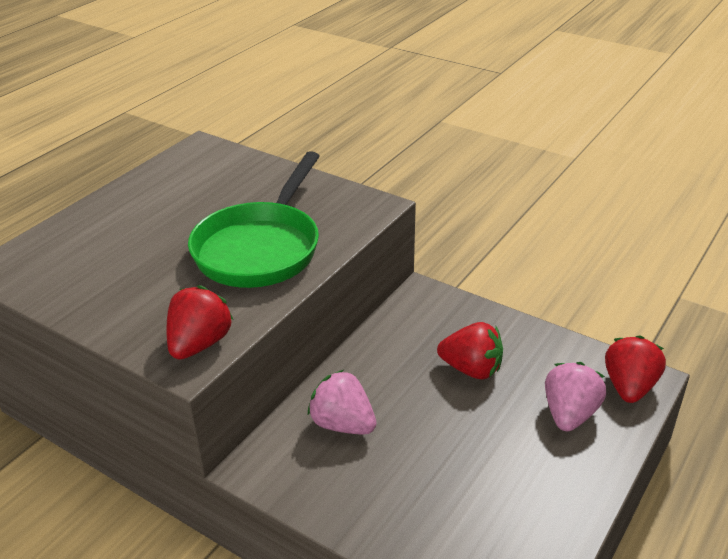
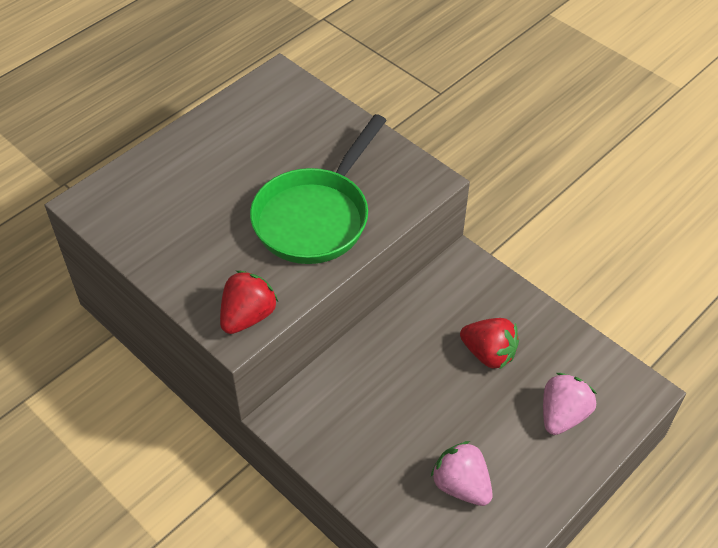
camera: 10 degrees right, 15 degrees up
pink strawberry [308,370,377,435] -> pink strawberry moved to [431,441,493,506]
red strawberry [605,335,666,403] -> none

